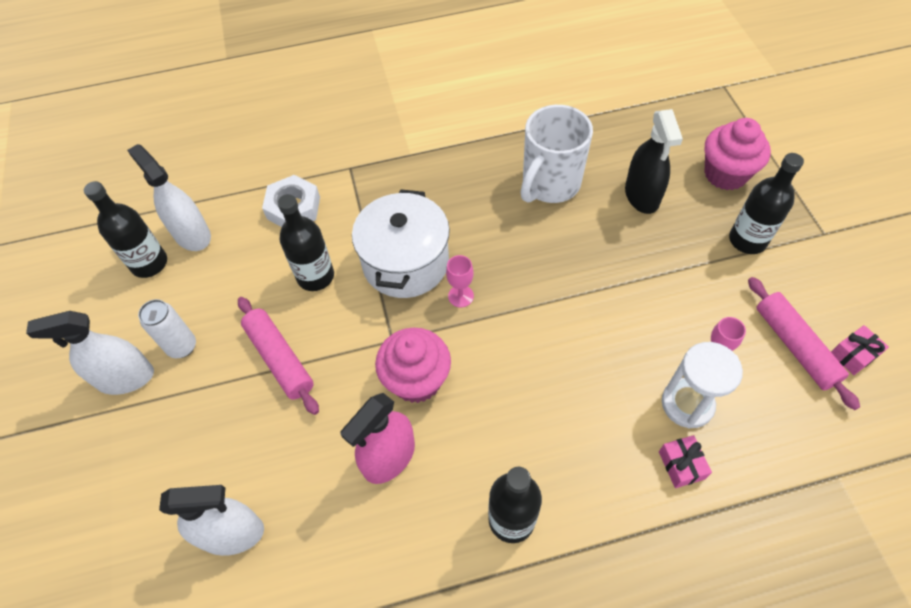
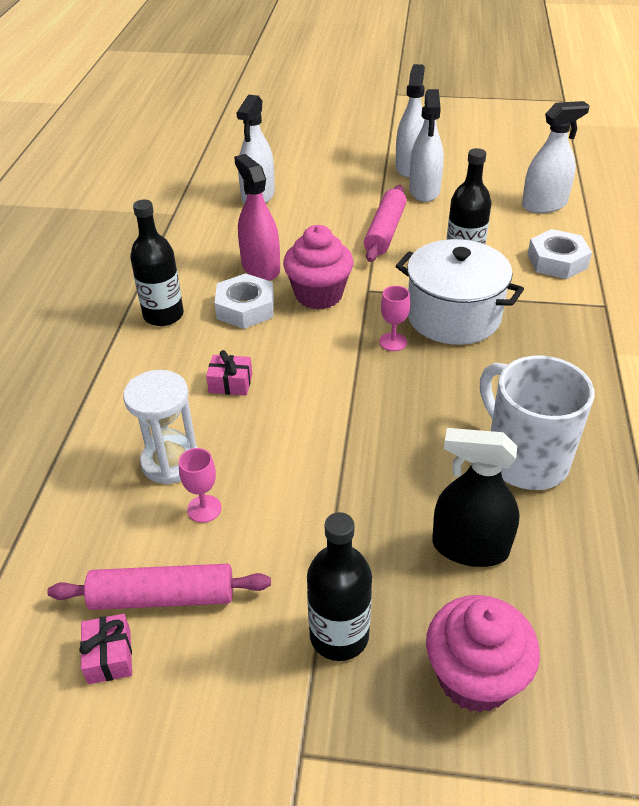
camera: 110 degrees right, 15 degrees down
black bottle [84,181,167,278] -> none
white can [138,299,196,358] -> white spray bottle [409,89,444,202]
pink rolling pin [238,297,319,415] -> pink rolling pin turned 60 degrees counterclockwise [364,185,407,262]
pink gift [659,435,712,488] -> pink gift moved to [206,350,252,396]
none -> white nut [214,273,274,329]

